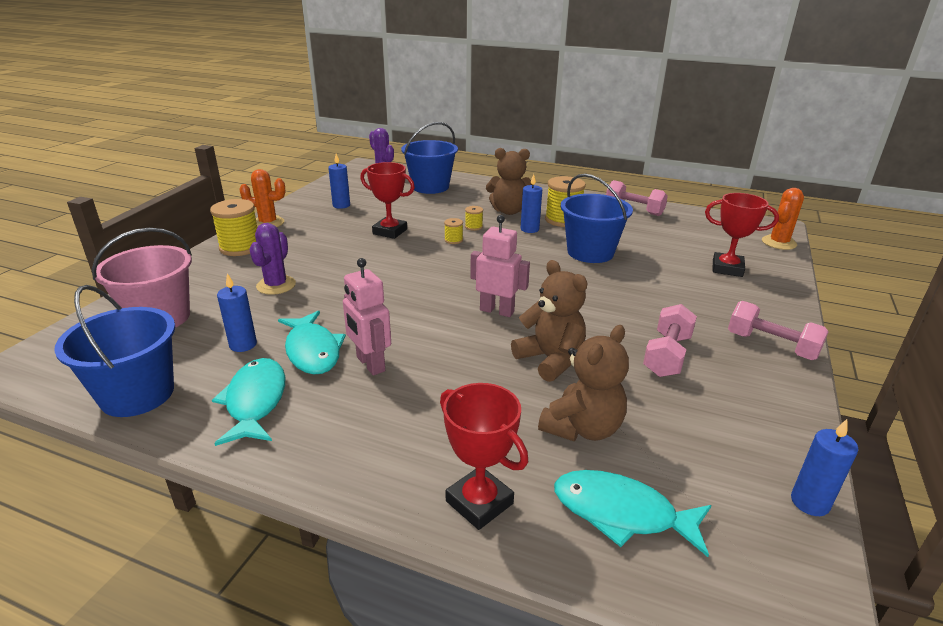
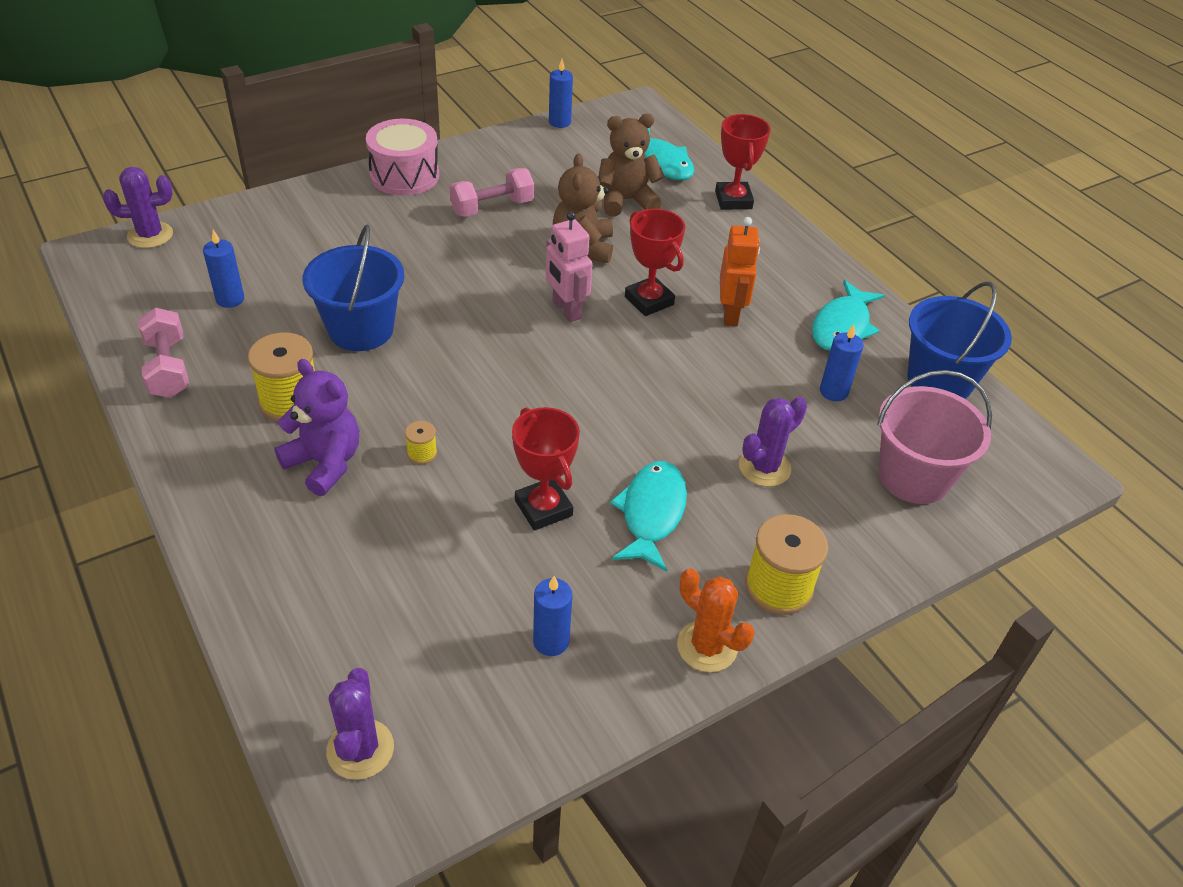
camera: 145 degrees left, 15 degrees up
turquoise fish [278,310,346,374] -> turquoise fish moved to [610,461,687,572]
pink robot [343,258,391,376] -> orange robot [720,217,760,326]
blue bucket [401,122,458,194] -> none
yellow spool [444,218,463,244] -> none
brown teddy bear [486,148,532,215] -> purple teddy bear [275,359,359,496]
blue candle [521,174,542,233] -> blue candle moved to [203,230,244,308]
red trophy [705,193,779,277] -> red trophy moved to [625,209,685,316]
pink dumbbell [728,301,829,360] -> pink drum [366,119,439,196]
orange cactus [762,188,804,250] -> purple cactus [103,167,173,248]

